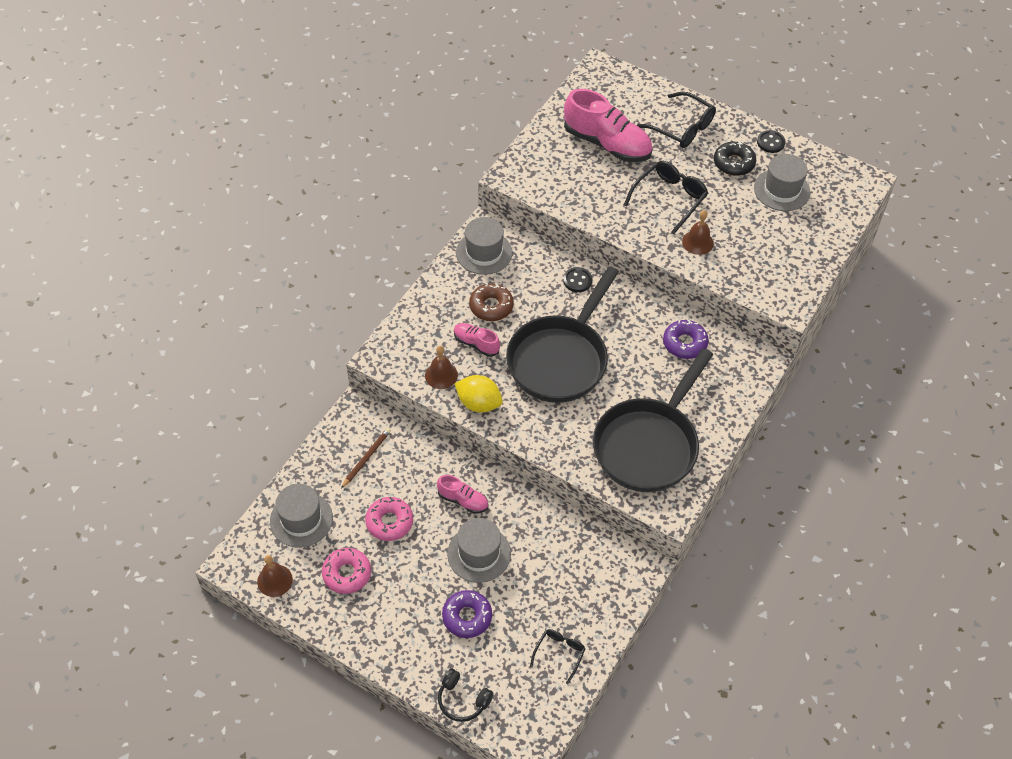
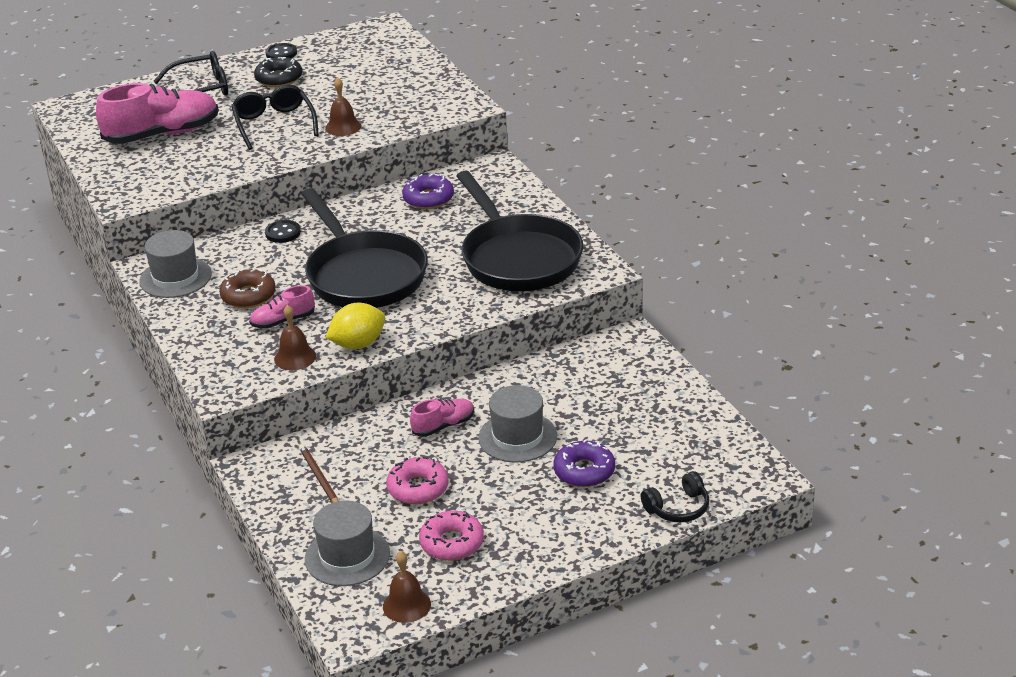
camera: 55 degrees left, 20 degrees down
black glasses [530,629,586,684] -> none
grey hat [754,154,810,211] -> none

